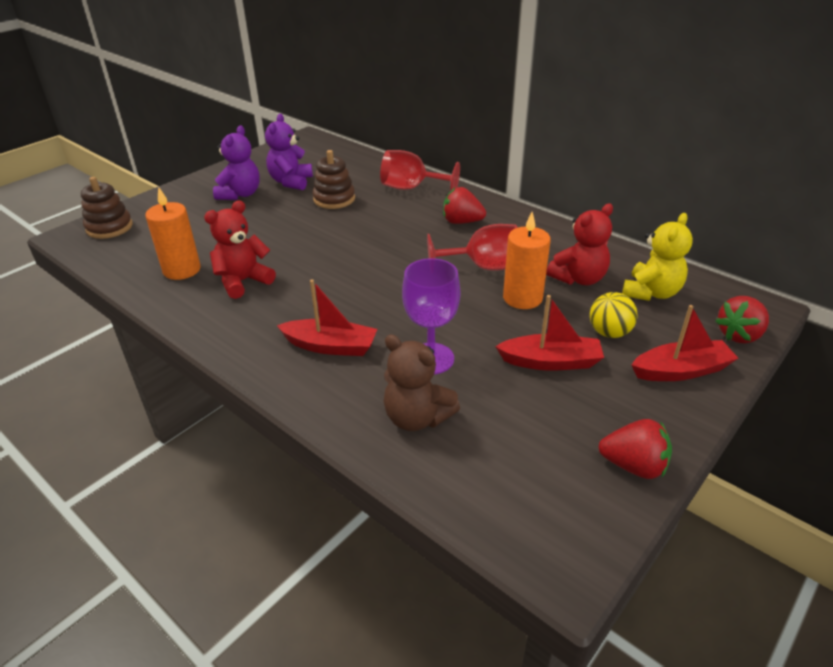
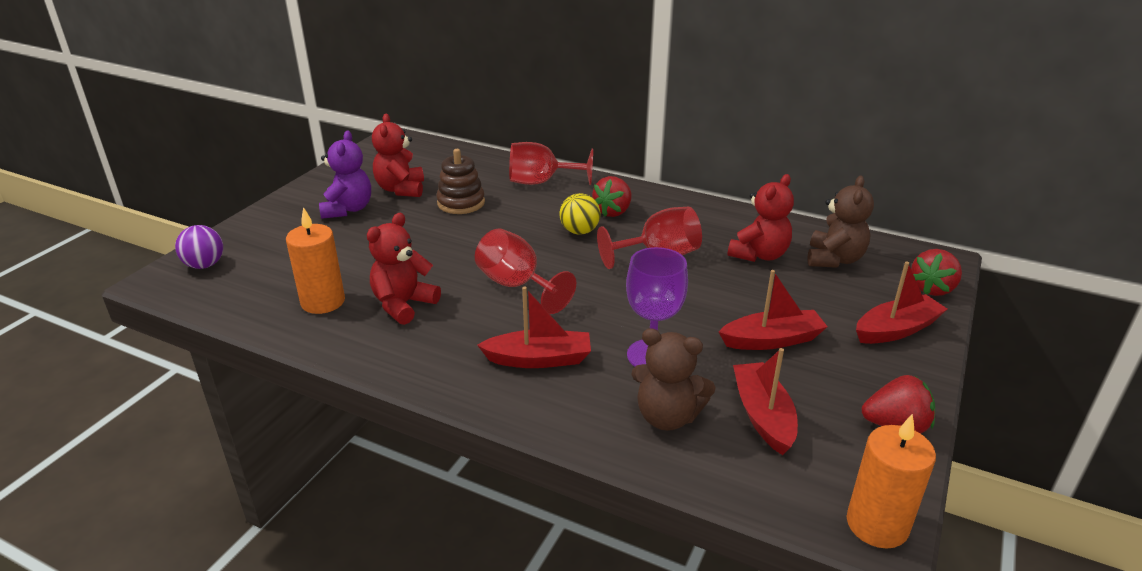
camera: 15 degrees left, 5 degrees down
brown stacking toy [81,177,133,239] -> purple ball [175,225,223,269]
purple teddy bear [265,114,313,190] -> red teddy bear [372,114,424,197]
red strawberry [443,187,486,224] -> red strawberry turned 60 degrees counterclockwise [592,176,631,217]
orange candle [503,212,551,309] -> orange candle moved to [847,414,936,549]
yellow ball [590,292,638,338] -> yellow ball moved to [560,193,600,234]
yellow teddy bear [622,213,693,301] -> brown teddy bear [807,176,874,268]
none -> red goblet [475,228,576,314]
none -> red boat [733,348,798,455]

